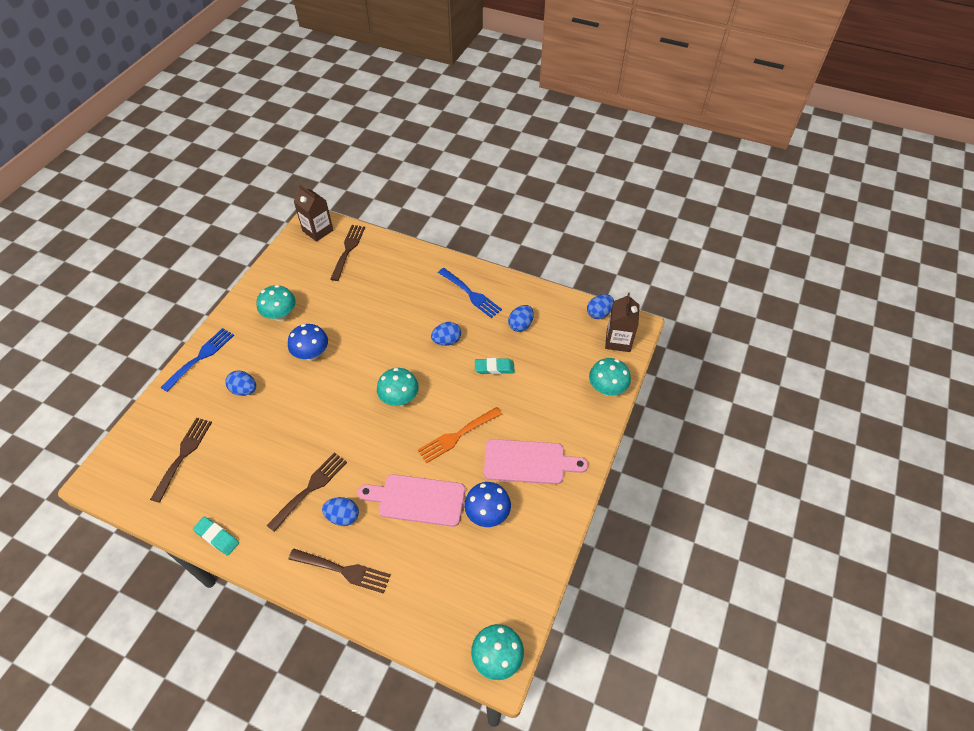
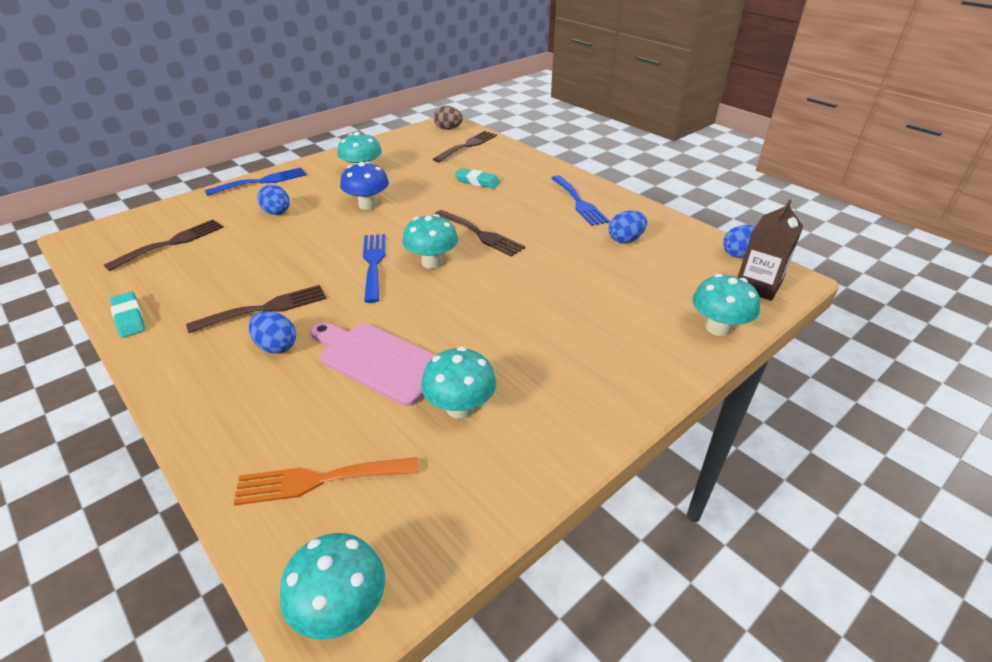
camera: 25 degrees right, 15 degrees down
brown fork [288,548,391,594] -> brown fork moved to [435,210,525,257]
brown carton [293,185,333,242] -> brown egg [434,106,463,130]
orange fork [418,407,502,463] -> orange fork moved to [234,457,418,506]
blue egg [431,322,461,346] -> none
blue mushroom [464,482,511,527] -> turquoise mushroom [421,347,496,419]
turquoise eraser [475,358,515,374] -> turquoise eraser moved to [455,168,500,189]
pink cutting board [484,439,588,484] -> none
none -> blue fork [363,234,385,303]

